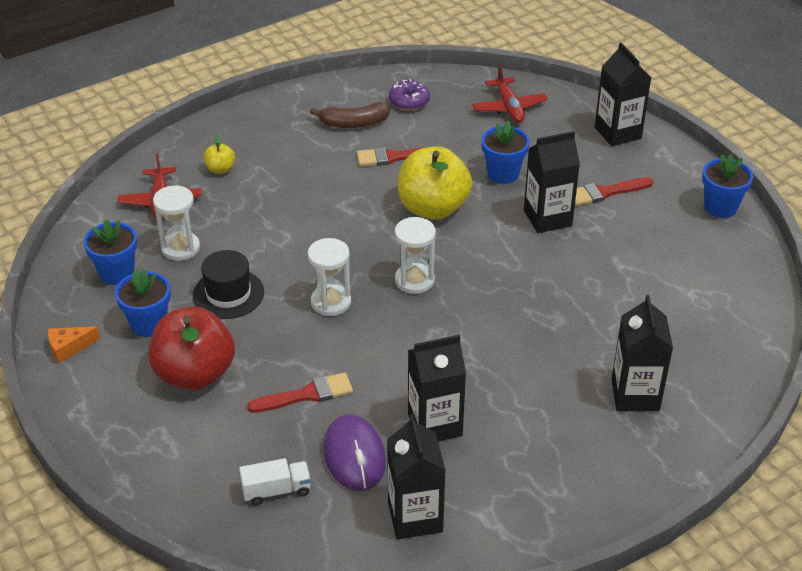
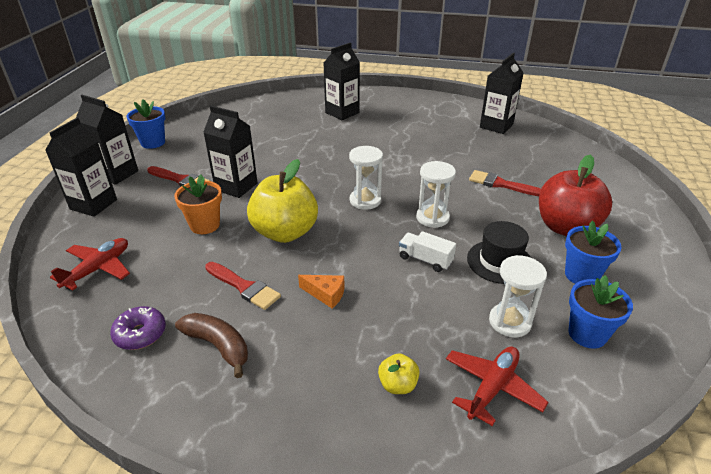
camera: 135 degrees left, 5 degrees down
orange cheese [48,326,100,363] -> orange cheese moved to [298,275,344,309]
white truck [239,458,311,505] -> white truck moved to [399,231,456,272]
purple mouse [323,414,386,491] -> none
black carton [408,335,466,441] -> black carton moved to [76,95,138,185]
blue flower pot [481,120,530,184] -> orange flower pot [174,175,222,234]

